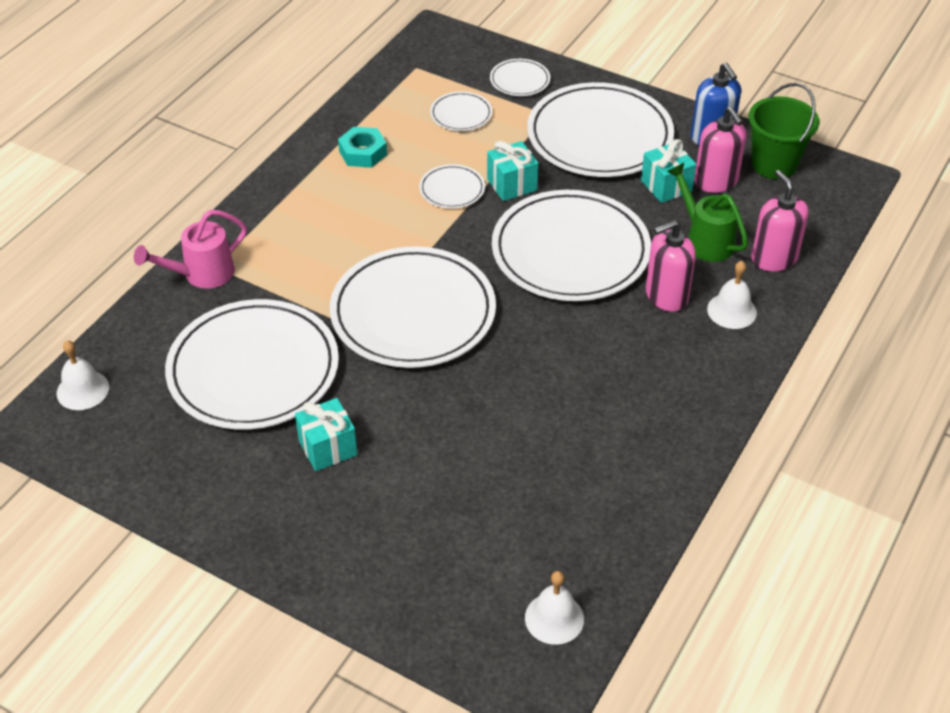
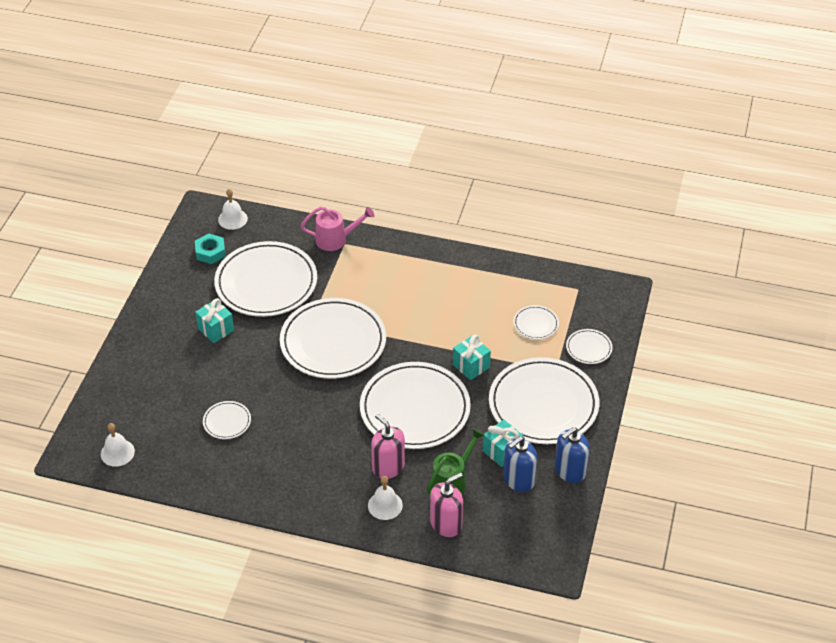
camera: 75 degrees right, 0 degrees up
pink watering can [134,210,247,289] -> pink watering can turned 135 degrees clockwise [301,206,374,251]
turquoise nut [338,127,387,168] -> turquoise nut moved to [195,233,226,264]
white plate [419,164,485,209] -> white plate moved to [203,401,251,439]
pink soap dispenser [694,107,747,193] -> blue soap dispenser [503,436,537,492]
green bucket [748,83,819,179] -> none

